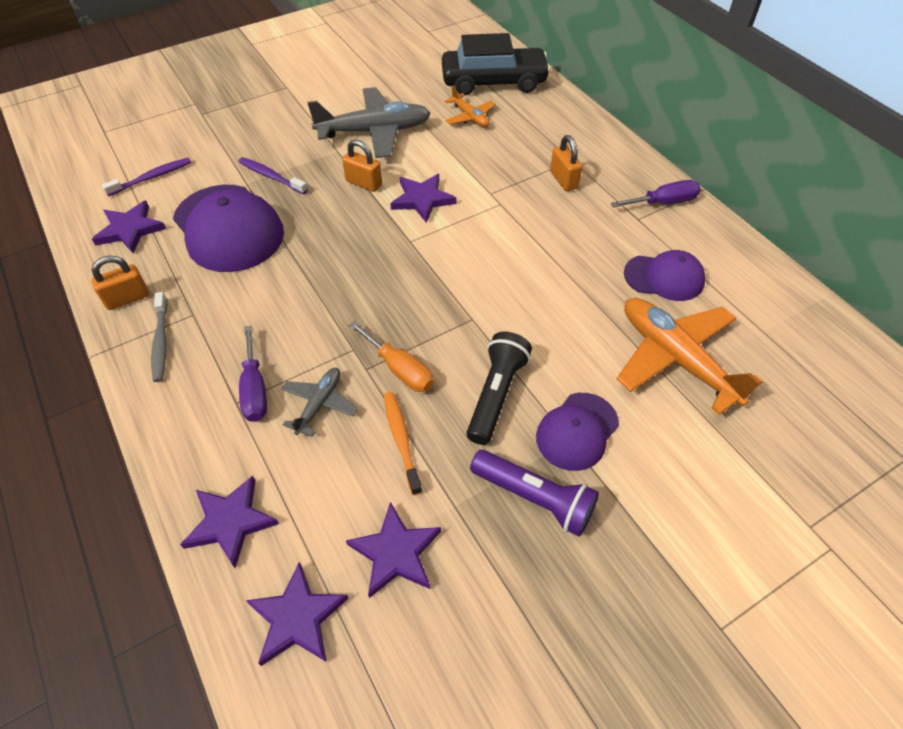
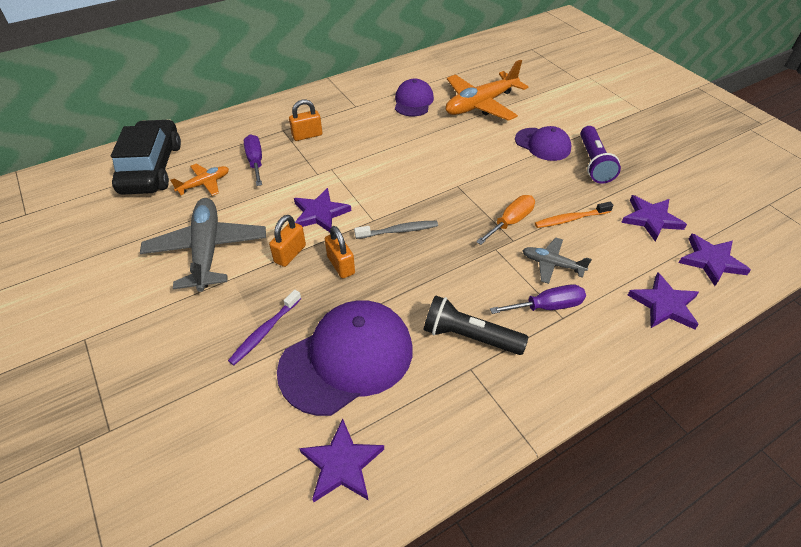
camera: 90 degrees left, 5 degrees down
orange padlock [91,256,149,310] -> orange padlock moved to [325,226,355,278]
purple toothbrush [102,158,191,196] -> none
grey toothbrush [151,292,168,382] -> grey toothbrush moved to [354,221,438,239]
black flashlight [467,332,532,445] -> black flashlight moved to [424,295,528,355]
purple flashlight [470,450,599,537] -> purple flashlight turned 150 degrees clockwise [580,126,621,184]
purple screwdriver [611,180,701,208] -> purple screwdriver moved to [244,134,262,186]

